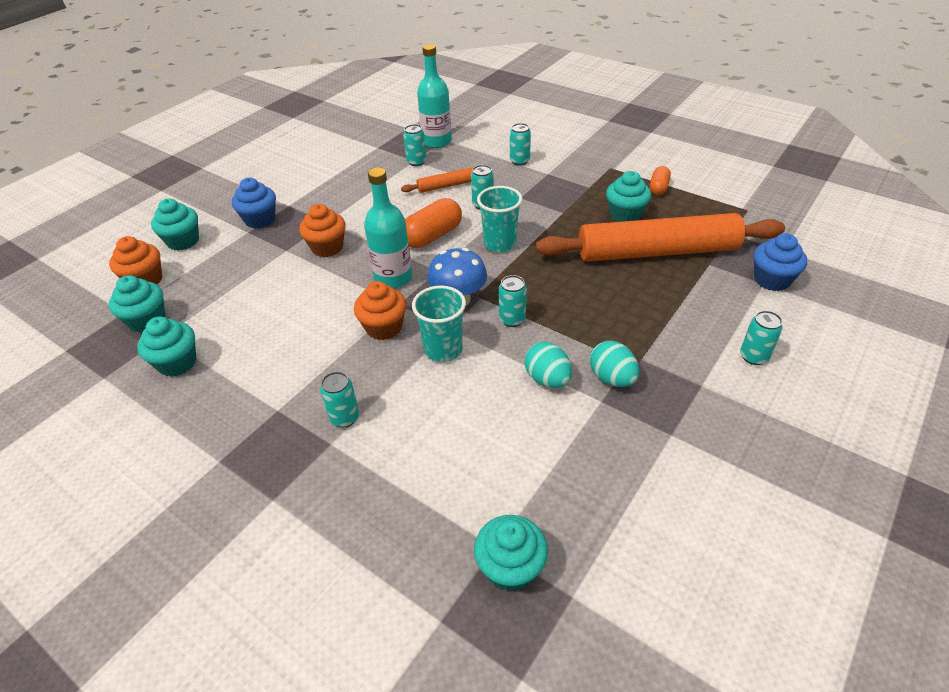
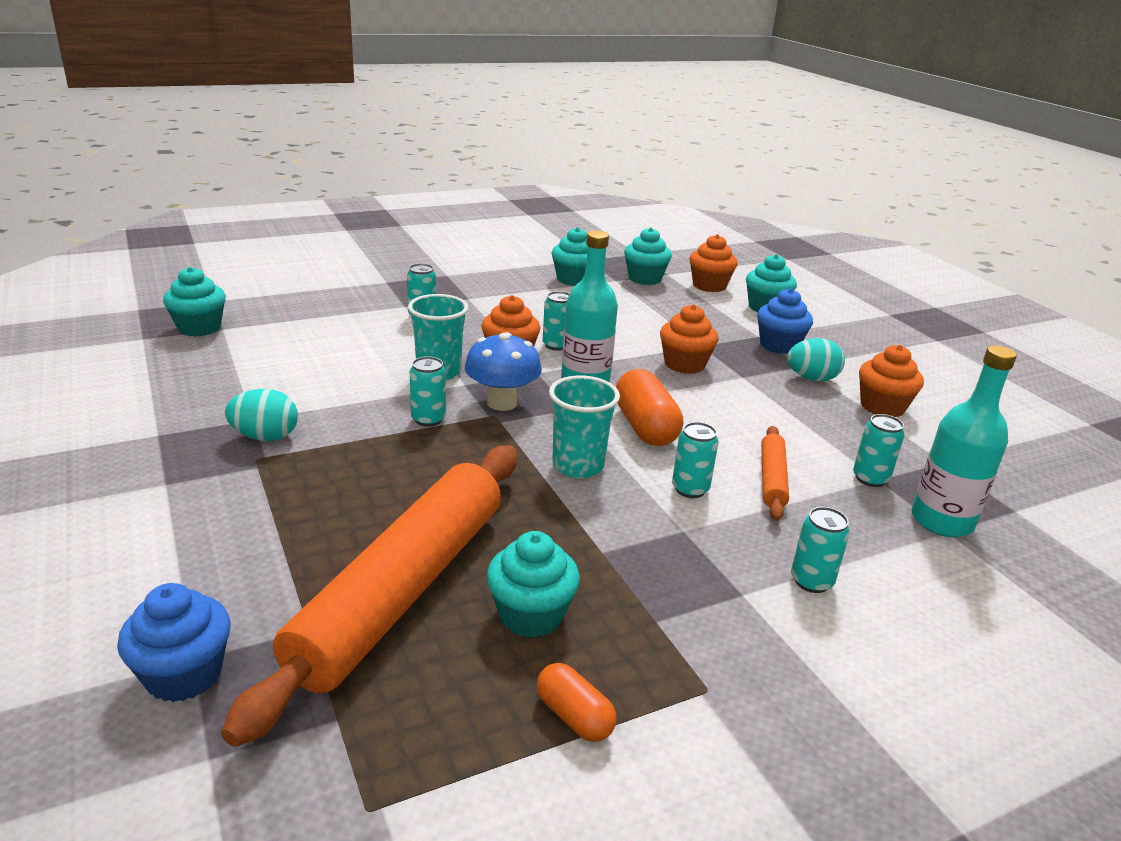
camera: 115 degrees right, 15 degrees down
turquoise egg [524,342,572,388] -> turquoise egg moved to [787,338,845,381]
turquoise can [740,311,783,365] -> turquoise can moved to [542,291,570,351]
none -> orange cupcake [859,345,924,417]

